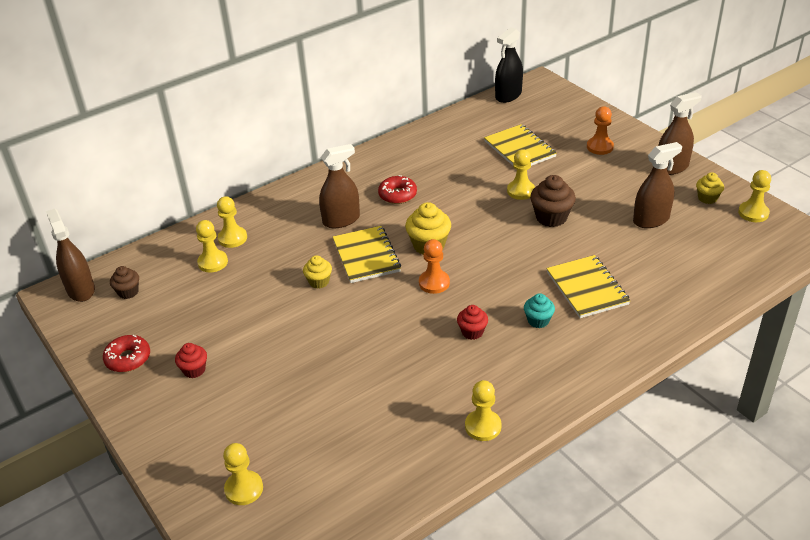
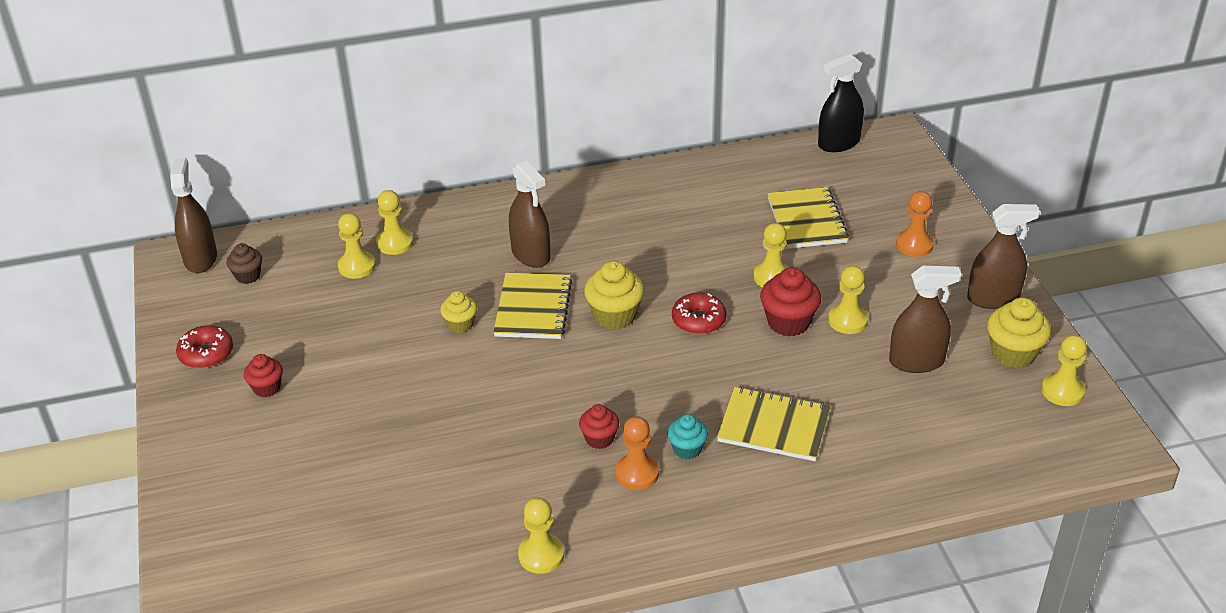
camera: 20 degrees right, 0 degrees up
yellow pawn [223,443,263,505] -> yellow pawn moved to [828,266,868,334]
brown spray bottle [319,144,360,228] -> brown spray bottle turned 60 degrees clockwise [509,160,550,268]
red donut [378,175,417,204] -> red donut moved to [672,293,726,334]
orange pawn [419,239,450,294] -> orange pawn moved to [615,416,659,490]
brown cupcake [530,175,576,227] -> red cupcake [760,267,821,336]
yellow notebook [546,255,631,318] -> yellow notebook turned 75 degrees counterclockwise [717,387,831,461]
yellow cupcake [696,172,724,204] -> yellow cupcake [987,297,1051,368], size x1.63

